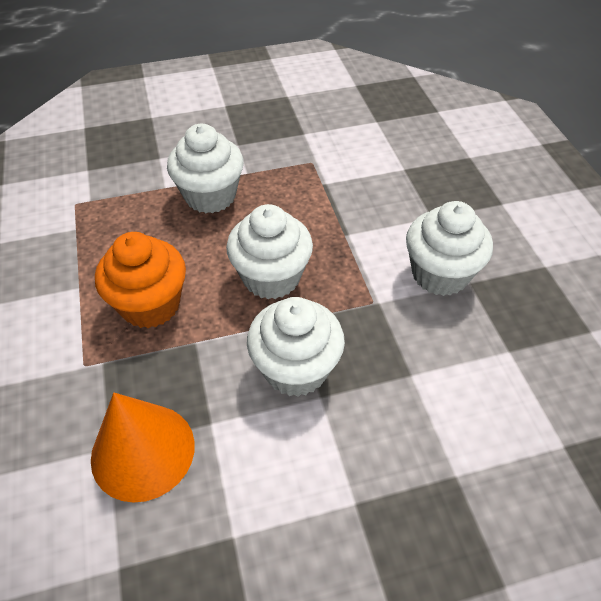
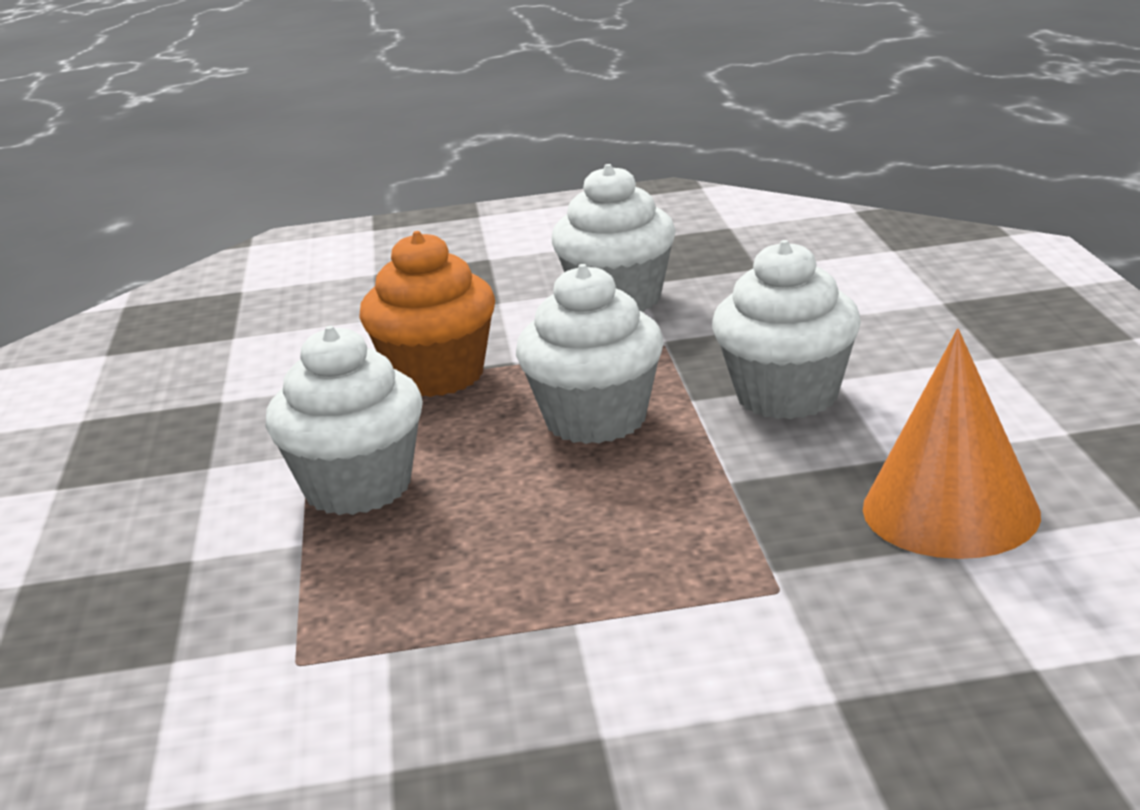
camera: 80 degrees left, 25 degrees down
orange cupcake [95,232,186,328] -> orange cupcake moved to [360,231,495,397]

